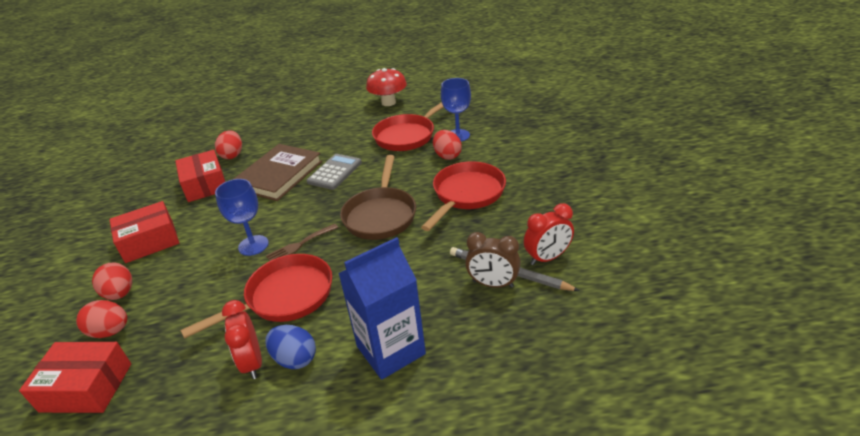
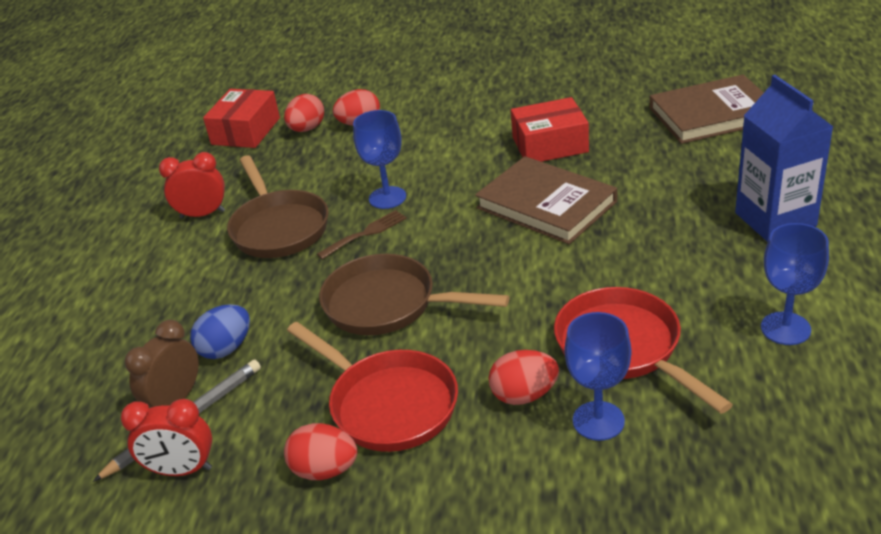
camera: 105 degrees right, 0 degrees up
red box [110,201,179,263] -> none
red pan [180,254,332,339] -> brown pan [227,155,329,258]
red egg [215,130,242,159] -> red egg moved to [284,423,358,480]
blue egg [265,325,316,369] -> blue egg moved to [190,304,250,359]
brown fork [266,224,338,261] -> brown fork turned 75 degrees clockwise [317,210,407,260]
grey calculator [307,154,362,190] -> none
blue carton [338,237,426,380] -> blue carton moved to [735,75,833,242]
red mushroom [366,68,407,106] -> blue goblet [761,223,829,345]
red clock [524,203,574,265] -> red clock turned 75 degrees counterclockwise [121,399,212,476]
none -> brown book [650,75,764,144]

